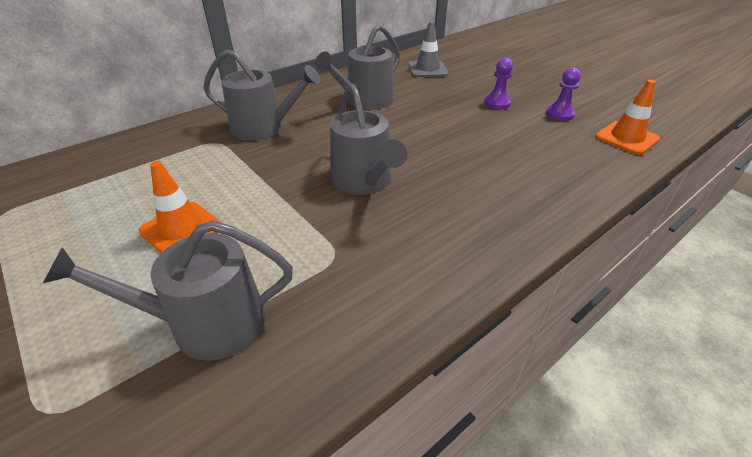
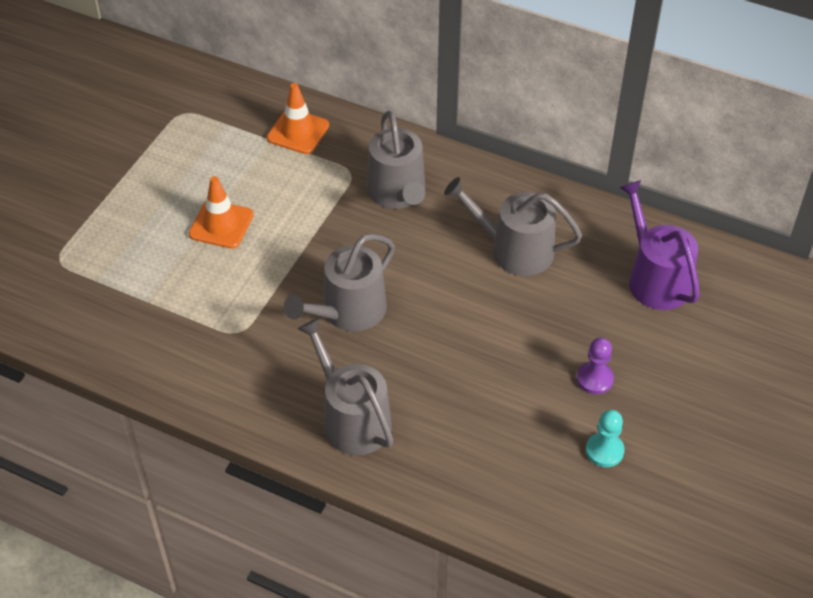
camera: 65 degrees right, 10 degrees up
grey watering can [43,220,293,361] -> grey watering can moved to [298,318,393,455]
grey traffic cone [408,21,448,77] -> purple watering can [619,180,700,310]
purple pawn [546,68,581,121] -> turquoise pawn [586,410,624,467]
orange traffic cone [595,80,660,155] -> orange traffic cone moved to [267,83,329,154]

